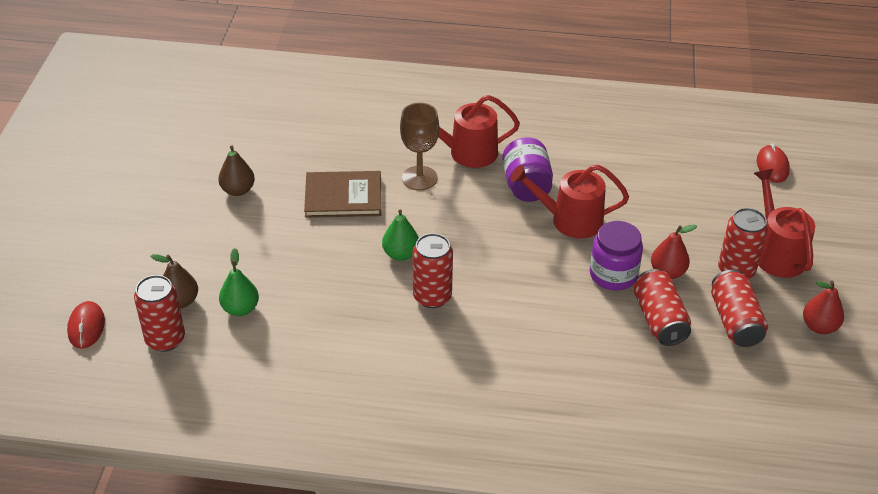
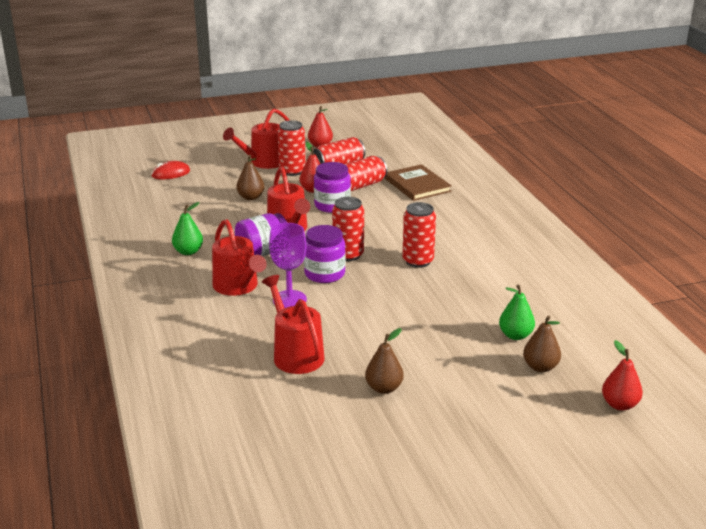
camera: 115 degrees left, 15 degrees down
red mouse [67,301,105,349] -> red pear [602,340,643,411]
red can [134,275,185,352] -> red can moved to [332,197,364,261]
brown book [304,171,381,218] -> brown book moved to [385,164,452,201]
green pear [382,210,419,261] -> green pear moved to [172,202,203,255]
brown goblet [400,103,439,190] -> purple goblet [269,223,307,308]
none -> brown pear [236,155,264,200]
none -> red watering can [262,275,325,374]
none -> purple jar [304,225,345,283]

